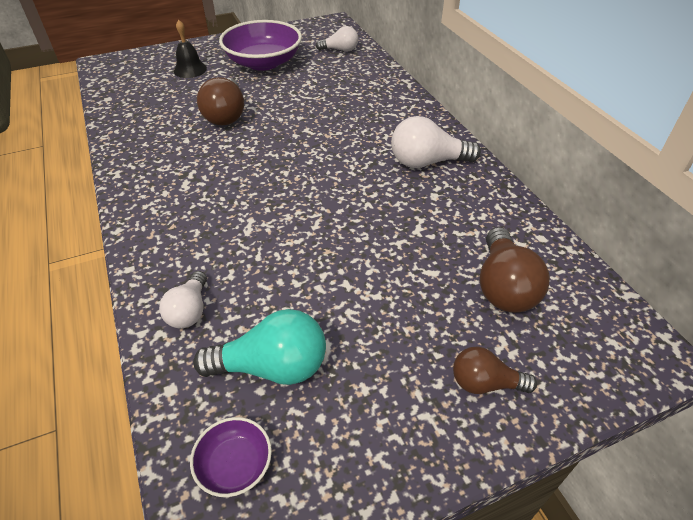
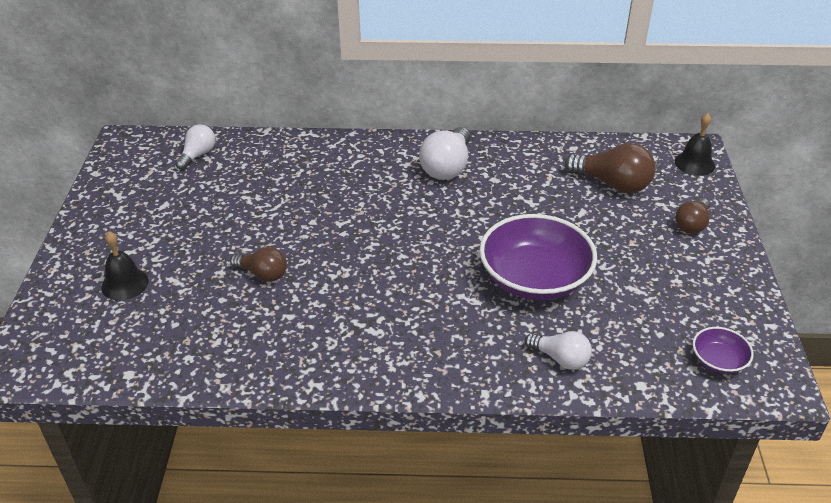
camera: 65 degrees left, 5 degrees down
turquoise light bulb [193,309,326,385] -> none
brown light bulb [197,77,244,125] -> brown light bulb [230,247,287,282], size x0.62
purple bowl [219,20,302,71] -> purple bowl moved to [479,214,597,300]
none -> black bell [675,113,715,176]

